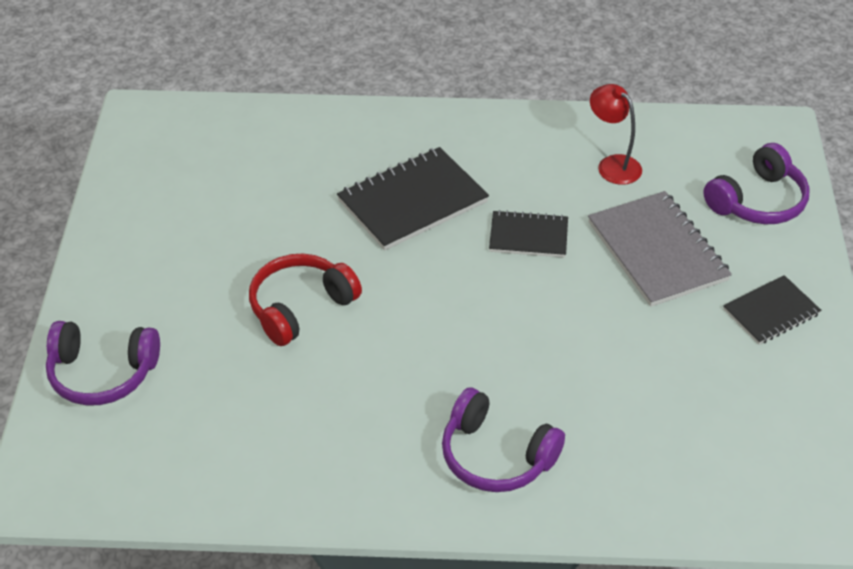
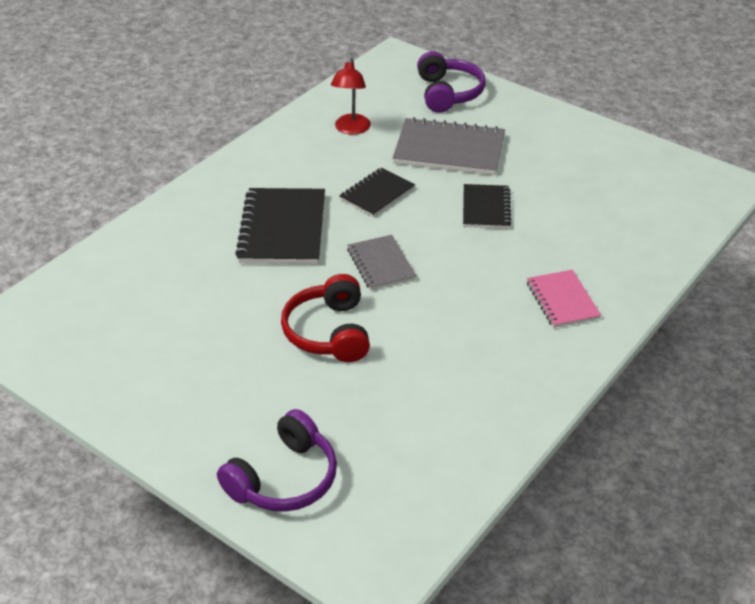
camera: 55 degrees left, 5 degrees down
purple headphones [442,388,565,492] -> pink notebook [527,270,601,328]
red lamp [590,84,642,185] -> red lamp turned 75 degrees counterclockwise [331,58,371,135]
black notebook [723,275,821,345] -> black notebook moved to [463,184,512,229]
none -> grey notebook [347,235,416,290]

